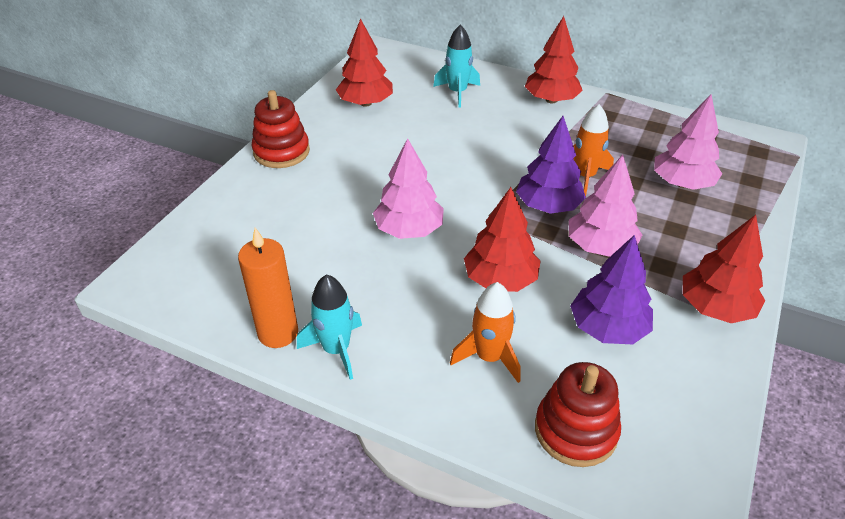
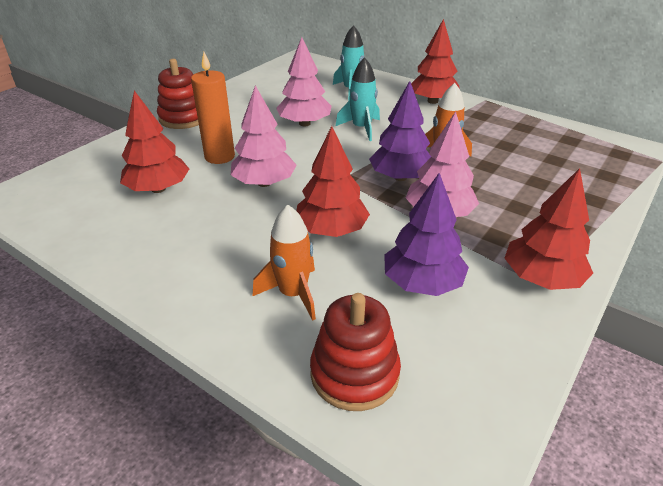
camera: 10 degrees right, 5 degrees down
orange candle [238,228,298,348] -> orange candle moved to [191,52,235,164]
turquoise rocket [297,274,362,380] -> turquoise rocket moved to [336,57,380,141]
red tree [336,18,393,107] -> red tree moved to [120,91,189,193]
pink tree [654,94,722,190] -> pink tree moved to [276,37,332,126]

